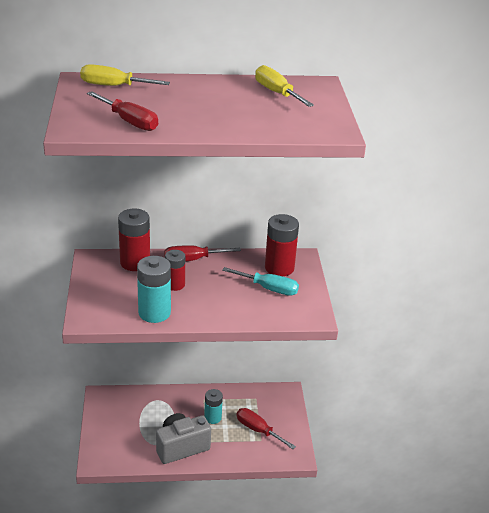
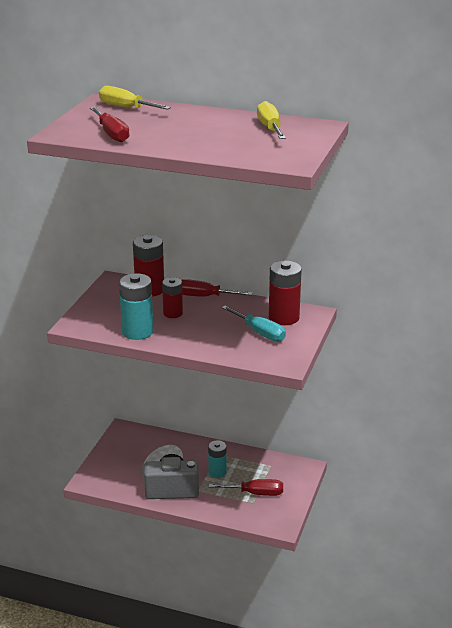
camera: 25 degrees right, 5 degrees down
red screwdriver [237,408,296,449] -> red screwdriver turned 120 degrees clockwise [209,479,283,496]

